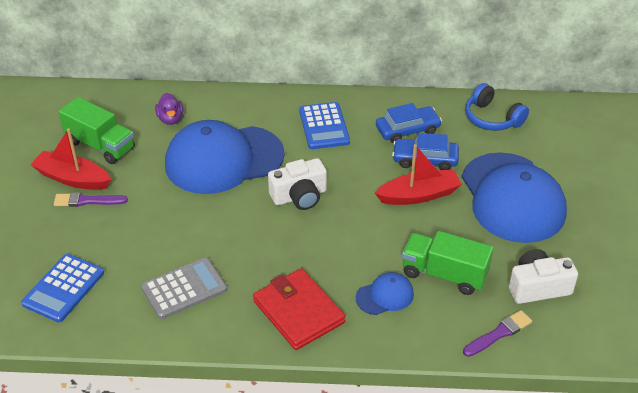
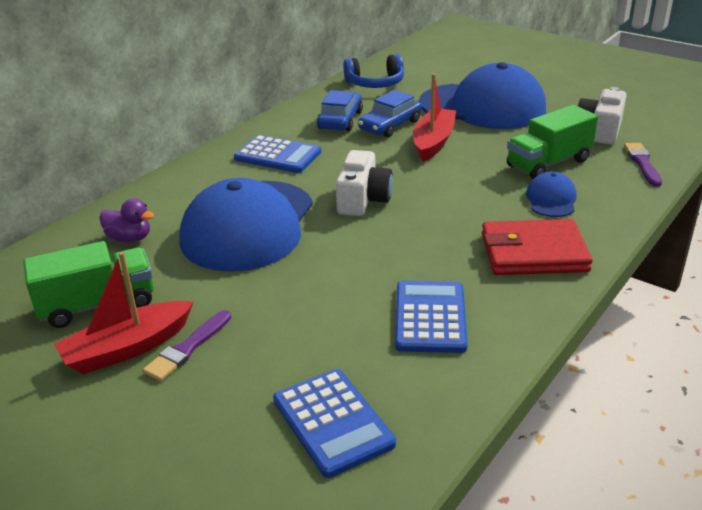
camera: 55 degrees left, 10 degrees down
grey calculator [141,257,227,319] -> blue calculator [395,281,468,353]

